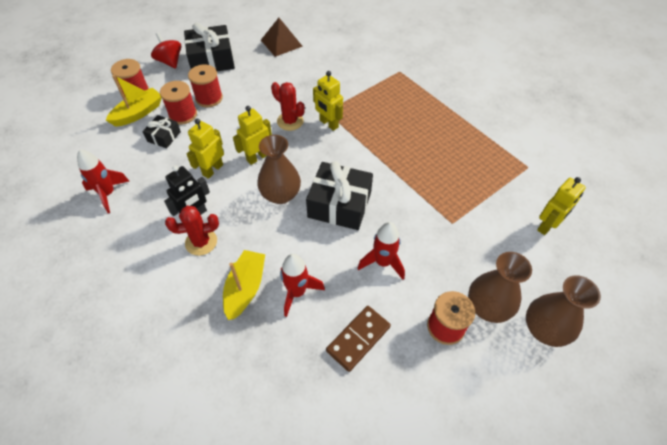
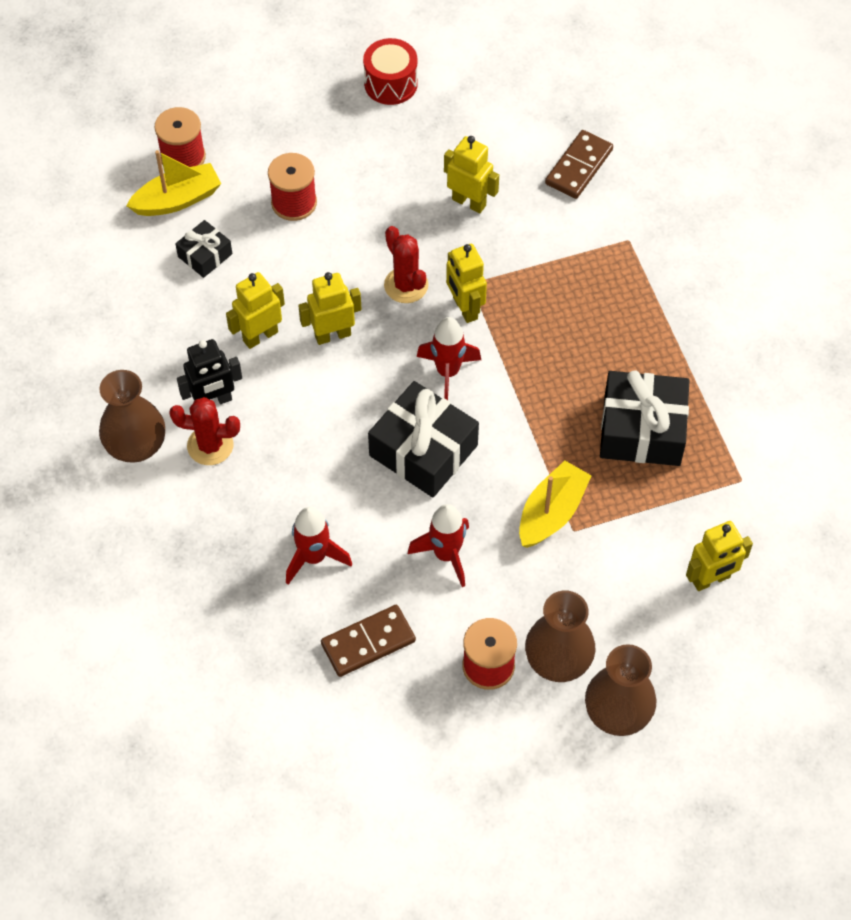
camera: 20 degrees right, 5 degrees up
red rocket [77,150,129,213] -> red rocket moved to [417,317,481,400]
red spinning top [151,32,181,69] -> none
red spool [160,81,197,125] -> none
black gift [184,22,235,71] -> black gift moved to [600,370,689,466]
yellow boat [223,250,265,320] -> yellow boat moved to [519,460,592,548]
brown vase [257,135,301,204] -> brown vase moved to [99,370,165,463]
brown pyramid [261,18,303,57] -> none
none -> red drum [363,38,418,105]
none -> yellow robot [444,136,499,213]
none -> brown domino [545,130,613,199]

